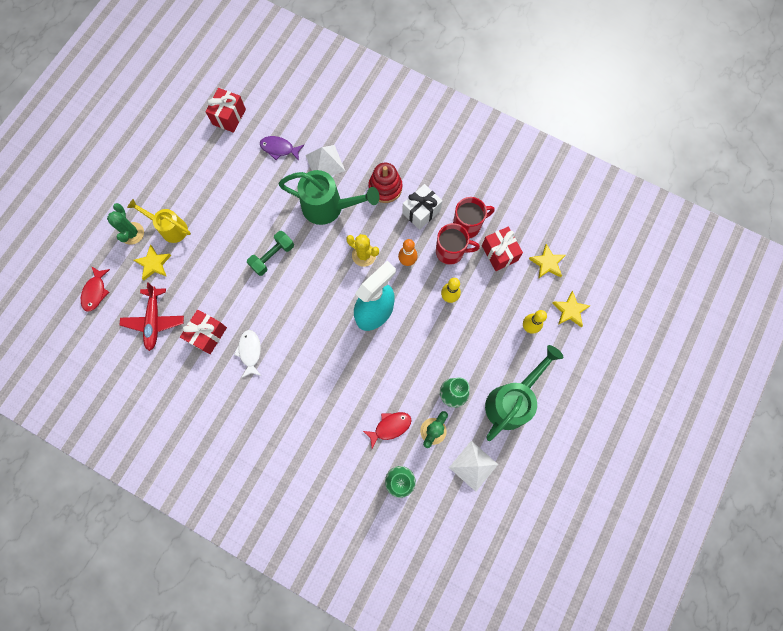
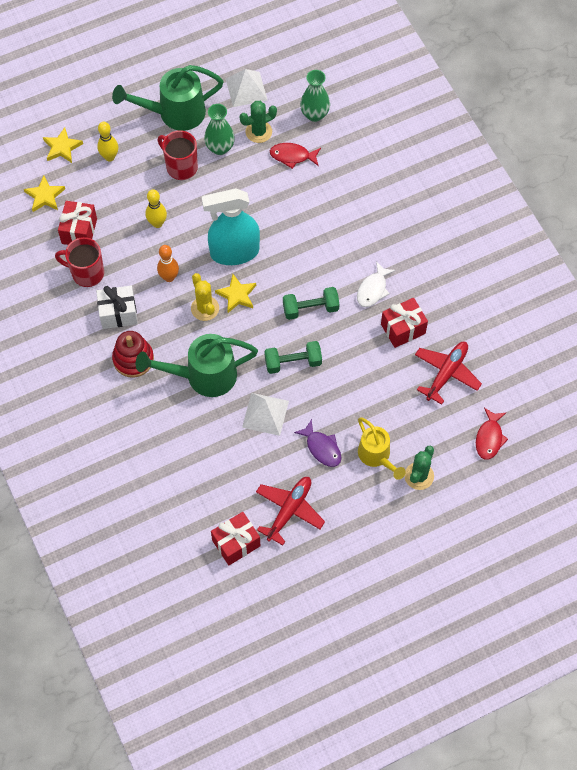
camera: 145 degrees left, 10 degrees down
red fish [81,266,110,312] -> red fish turned 150 degrees clockwise [476,408,508,459]
yellow star [134,245,172,280] -> yellow star moved to [215,274,256,313]
purple fish [260,136,304,161] -> purple fish moved to [294,419,342,467]
green watering can [279,170,379,225] -> green watering can turned 60 degrees counterclockwise [136,334,258,397]
white pyramid [306,145,345,176] -> white pyramid moved to [242,393,289,436]
red mug [436,223,480,265] -> red mug moved to [158,130,198,180]
none -> red plane [256,477,325,546]
none -> green dumbbell [283,287,340,320]

